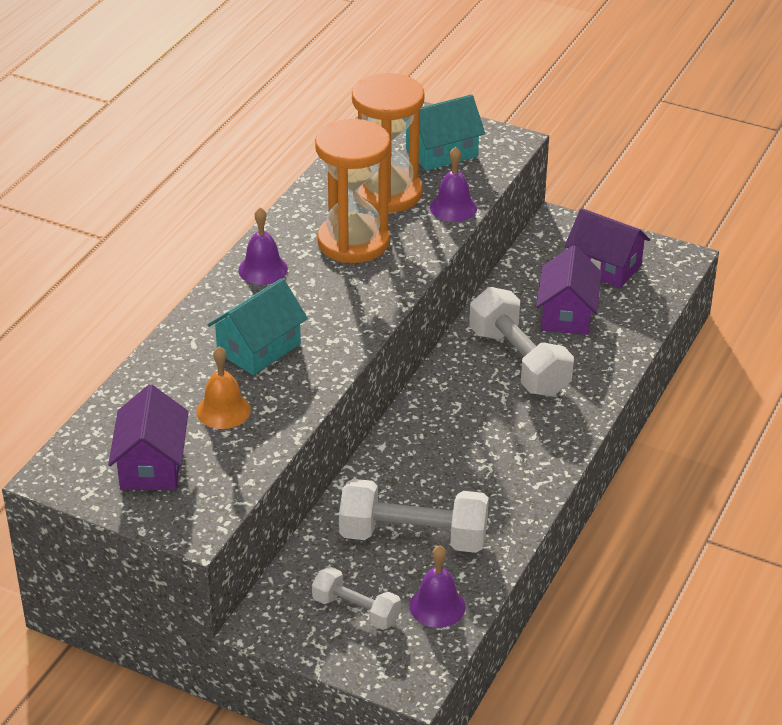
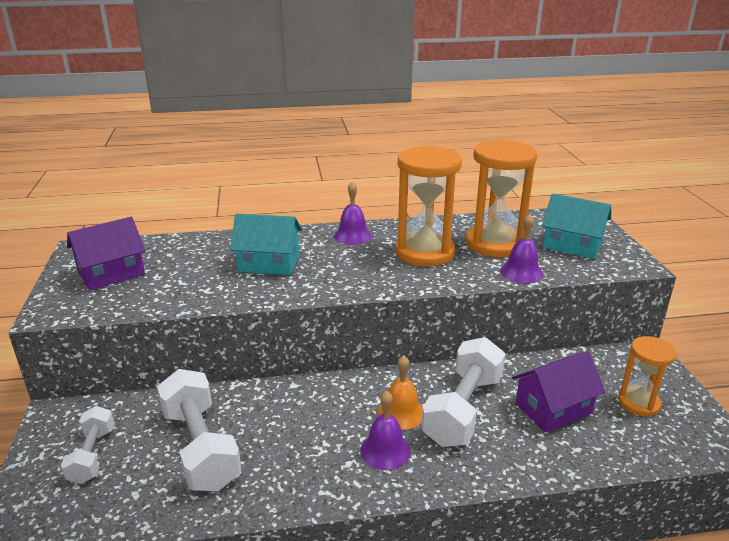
camera: 55 degrees right, 10 degrees down
orange bell [197,346,251,429] -> orange bell moved to [378,355,423,430]
purple bell [409,545,466,628] -> purple bell moved to [360,391,411,470]
purple house [565,208,650,288] -> orange hourglass [618,336,677,417]

